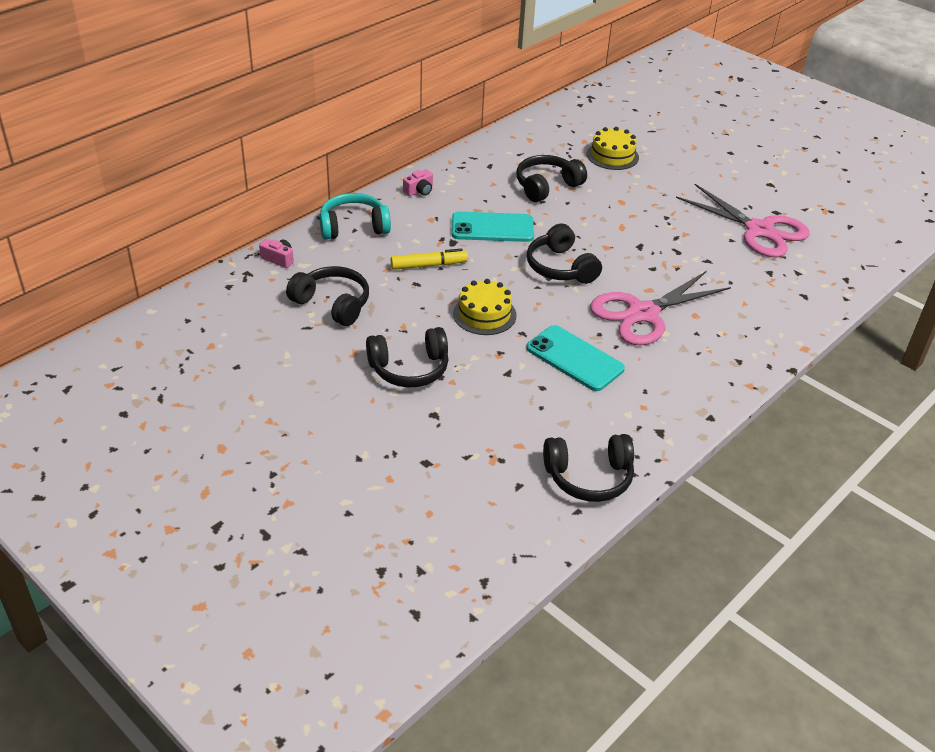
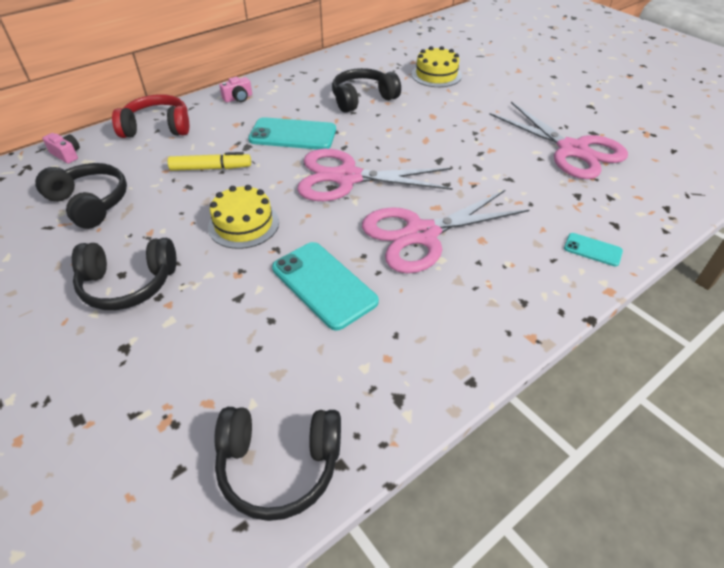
camera: 10 degrees right, 5 degrees up
turquoise headphones [319,193,391,240] -> red headphones [112,94,189,138]
black headphones [527,223,602,284] -> pink scissors [297,149,453,201]
none -> turquoise phone [564,233,623,266]

